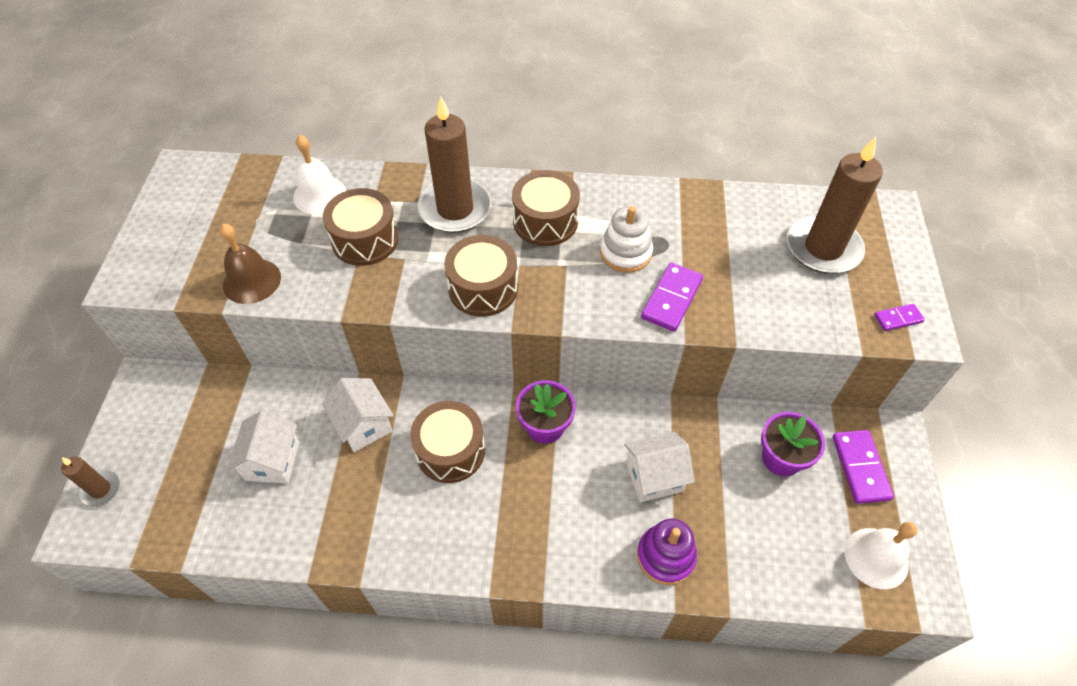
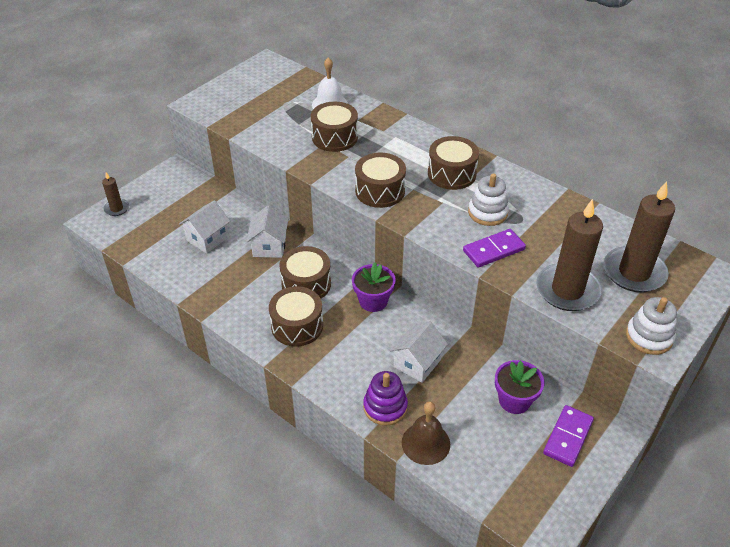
camera: 35 degrees right, 10 degrees down
brown bell [220,224,281,304] -> brown bell moved to [402,402,450,465]
brown candle [418,97,492,233] -> brown candle moved to [536,199,603,311]
white house [624,432,695,503] -> white house turned 75 degrees counterclockwise [389,321,448,383]
white bell [845,522,917,589] -> none
purple domino [874,304,925,331] -> white stacking toy [626,297,677,355]
none -> brown drum [269,286,323,347]

